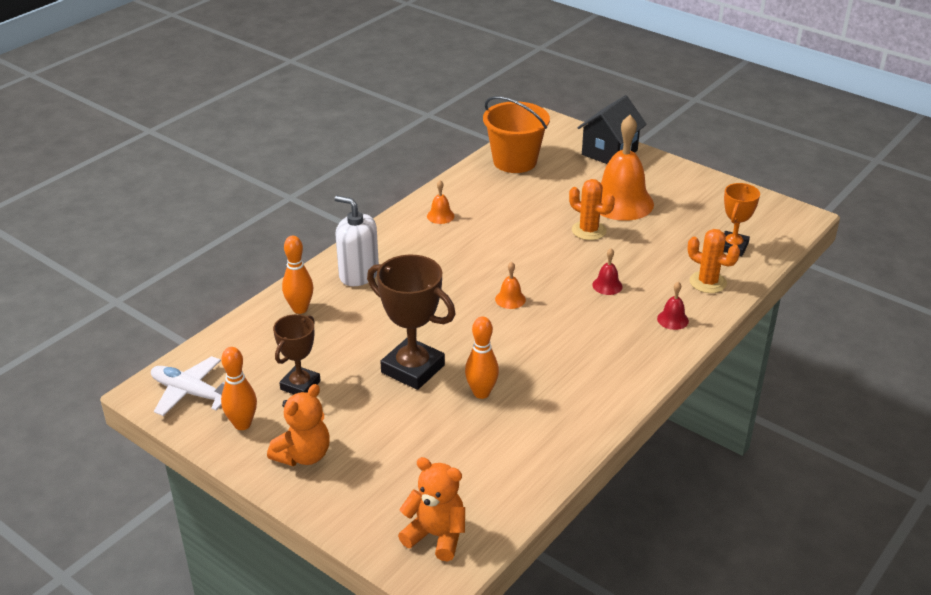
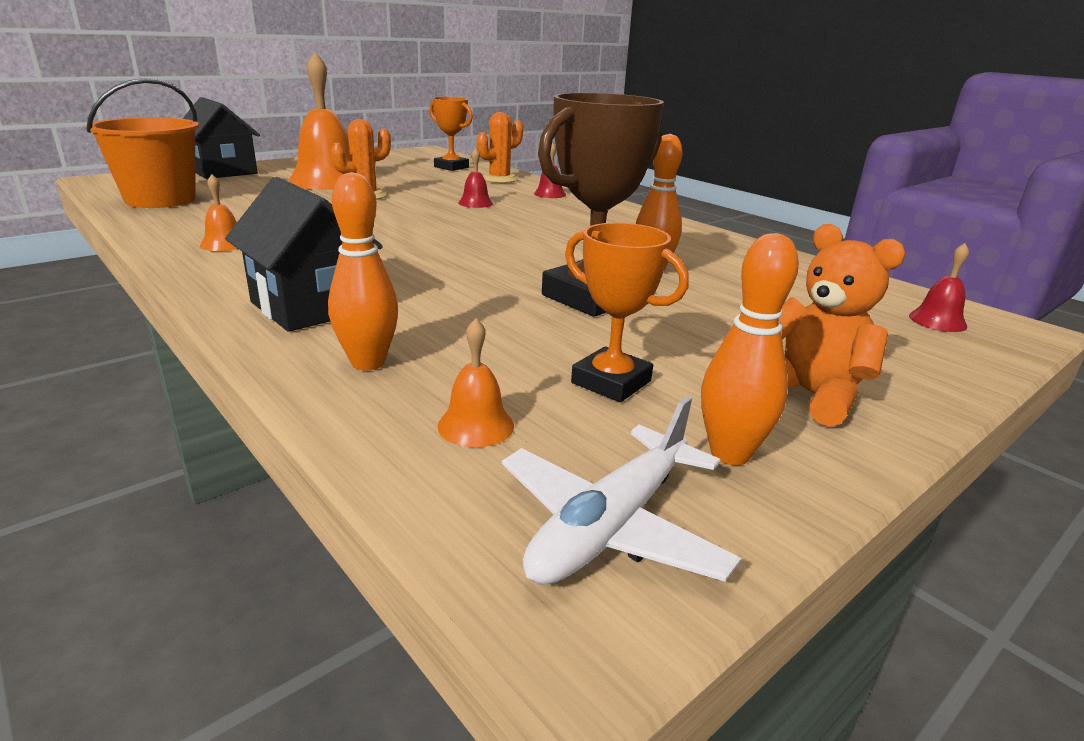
camera: 80 degrees left, 10 degrees down
brown trophy [273,314,321,394] -> orange trophy [565,223,689,402]
white soap dispenser [335,196,379,286] -> black house [225,177,383,332]
orange teddy bear [398,457,465,561] -> red bell [909,243,969,332]
orange bell [495,262,526,309] -> orange bell moved to [437,318,514,447]

